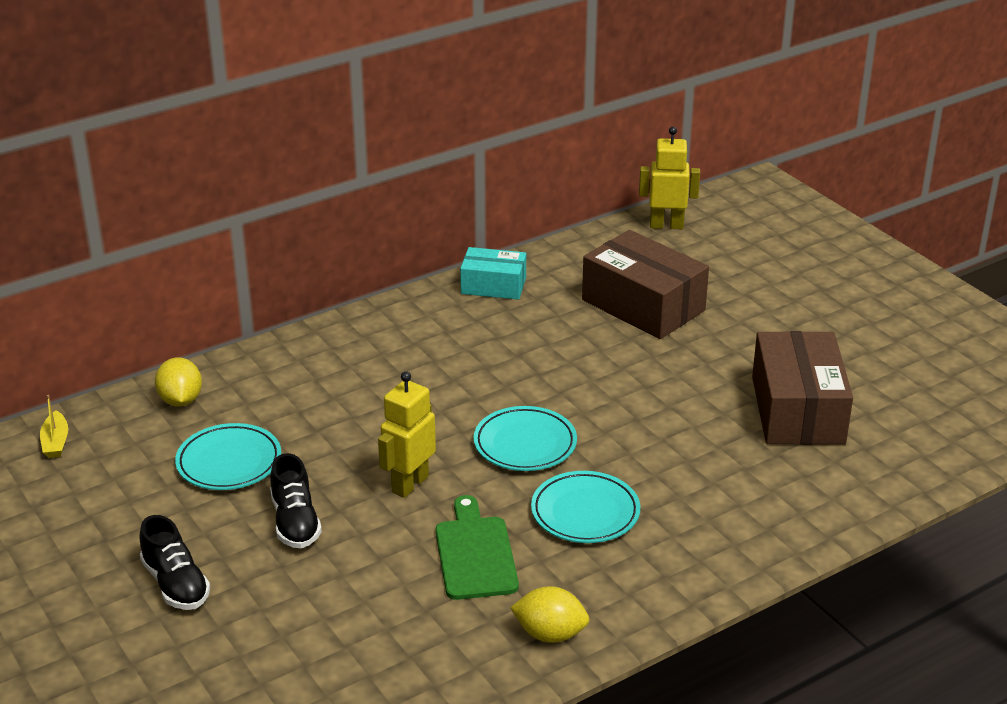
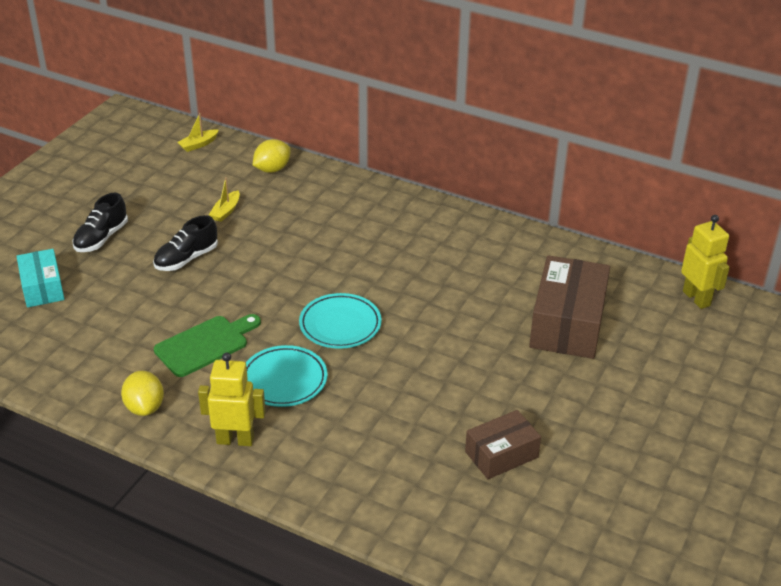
camera: 60 degrees right, 5 degrees up
turquoise plate [175,423,281,490] -> yellow boat [209,177,240,222]
yellow robot [378,371,436,498] -> yellow robot moved to [198,353,266,446]
turquoise box [460,247,526,300] -> turquoise box moved to [17,249,65,307]
brown box [752,331,853,445] -> brown box [465,410,541,479], size x0.59

